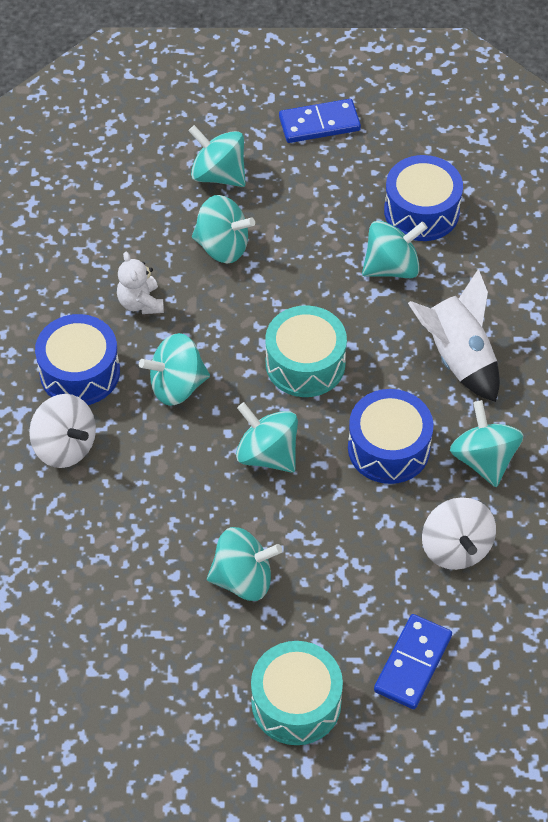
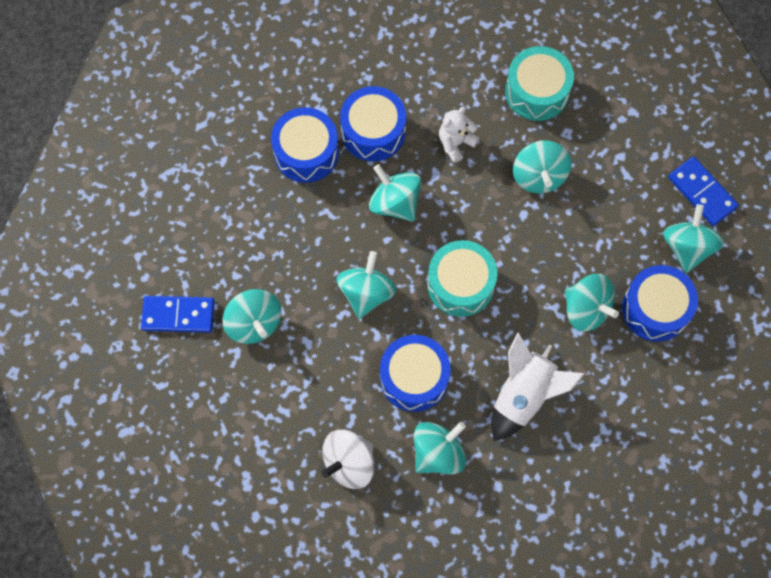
camera: 65 degrees right, 15 degrees up
white spinning top [29,394,96,468] -> blue drum [271,107,339,183]
turquoise spinning top [188,125,246,187] -> turquoise spinning top moved to [663,204,724,273]
turquoise drum [251,641,343,745] -> turquoise drum moved to [505,46,574,121]
blue domino [374,614,452,709] -> blue domino moved to [141,296,215,333]

